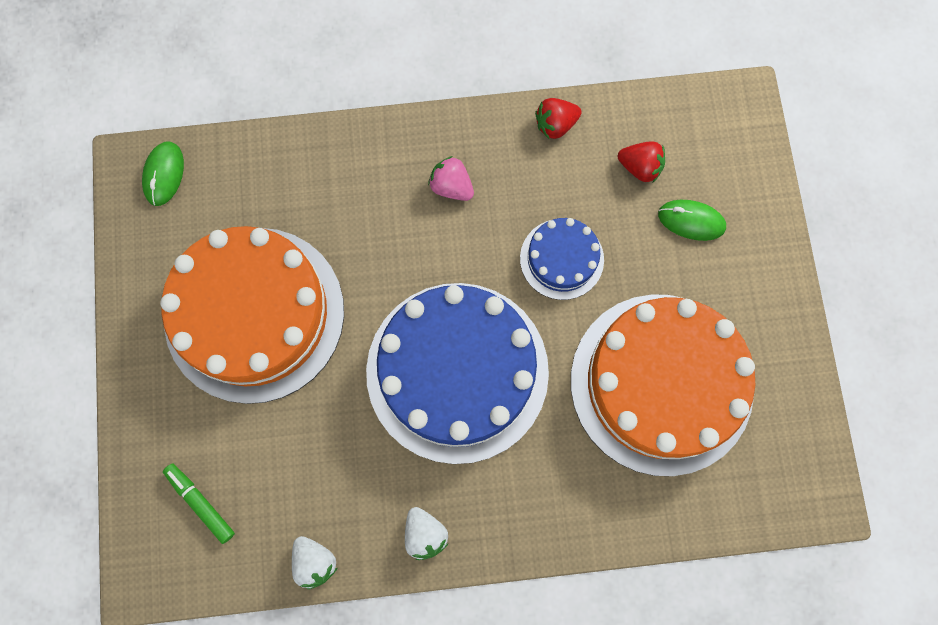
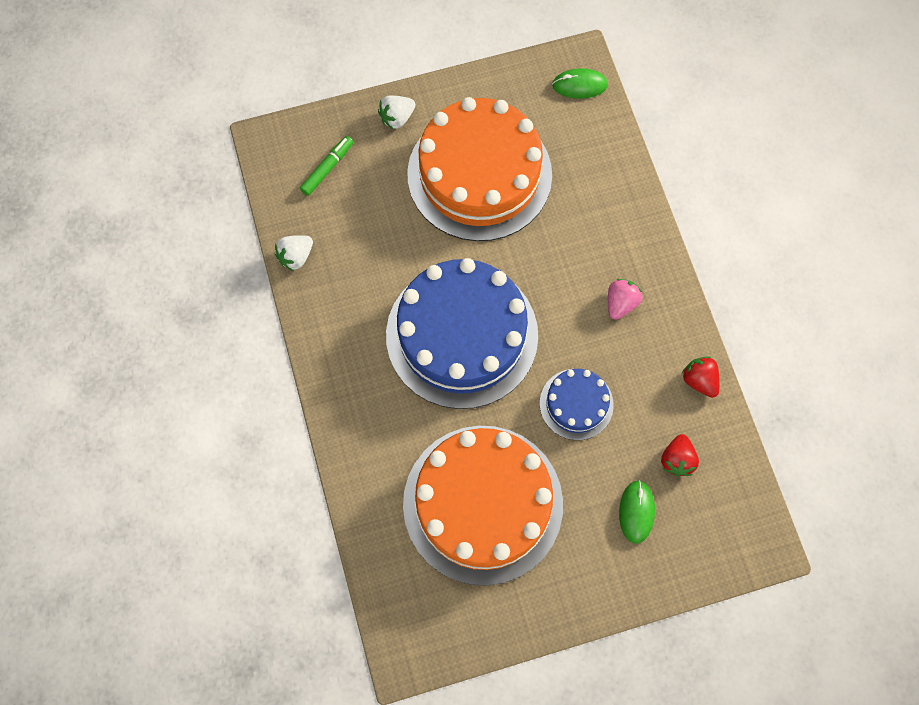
camera: 80 degrees right, 5 degrees down
white strawberry [405,507,449,560] -> white strawberry moved to [378,95,415,129]

